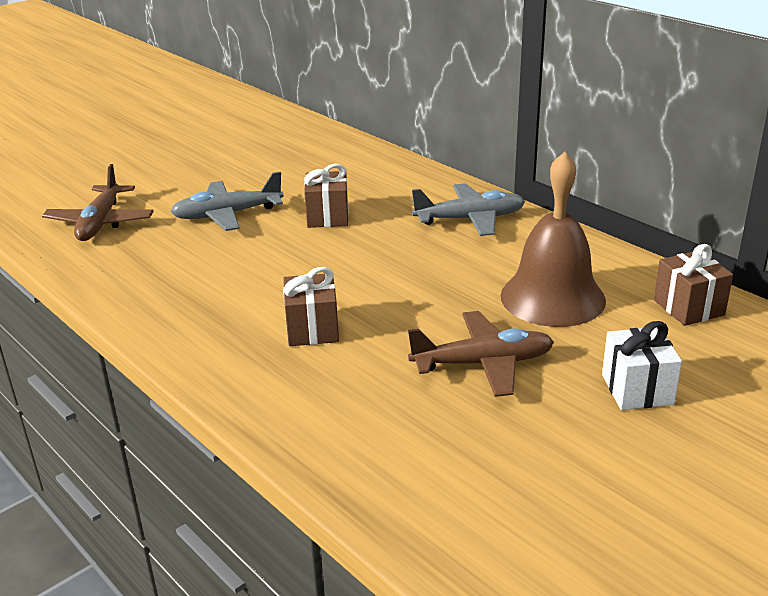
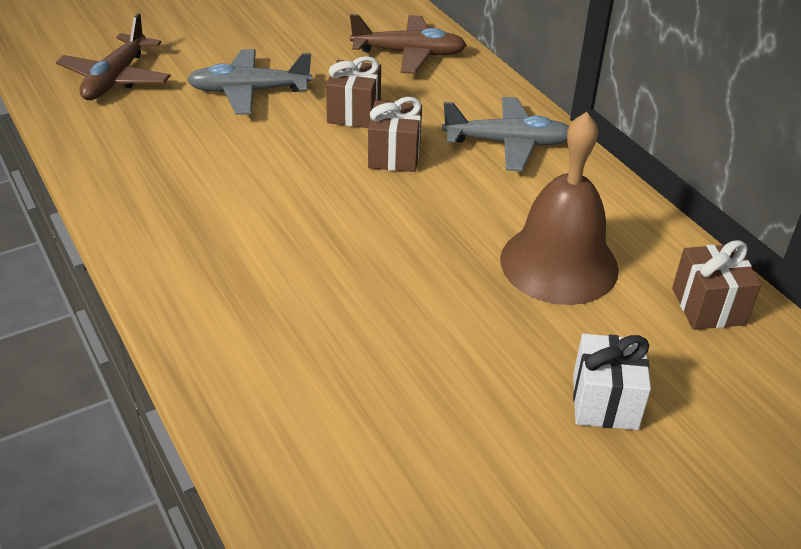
camera: 10 degrees right, 10 degrees up
brown gift [283,267,339,346] -> brown gift moved to [368,97,422,172]
brown plane [408,311,554,397] -> brown plane moved to [350,14,466,74]

